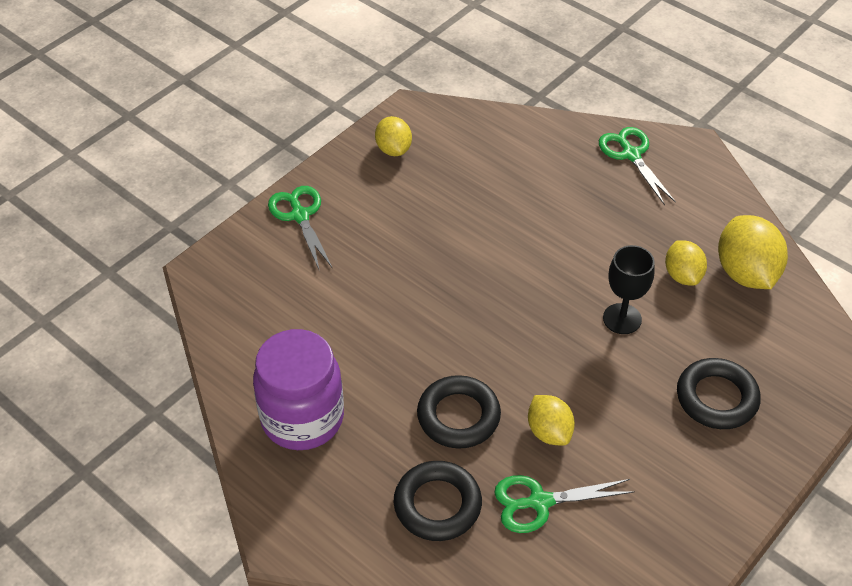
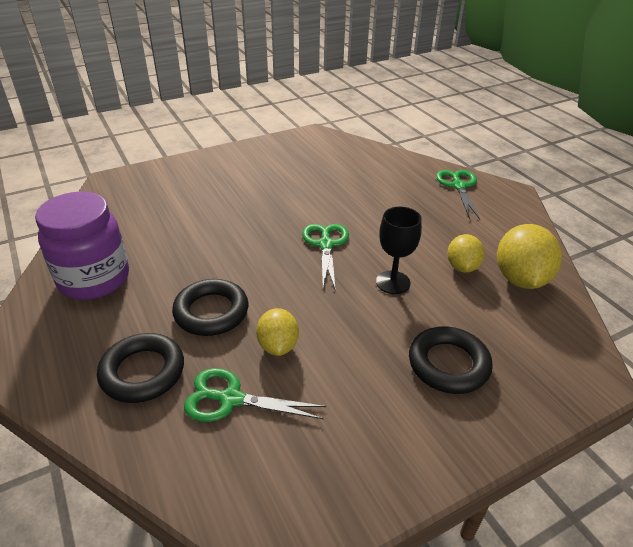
camera: 20 degrees right, 10 degrees down
green scissors [268,186,333,271] -> green scissors moved to [302,224,349,291]
yellow lemon [375,116,412,156] -> none

